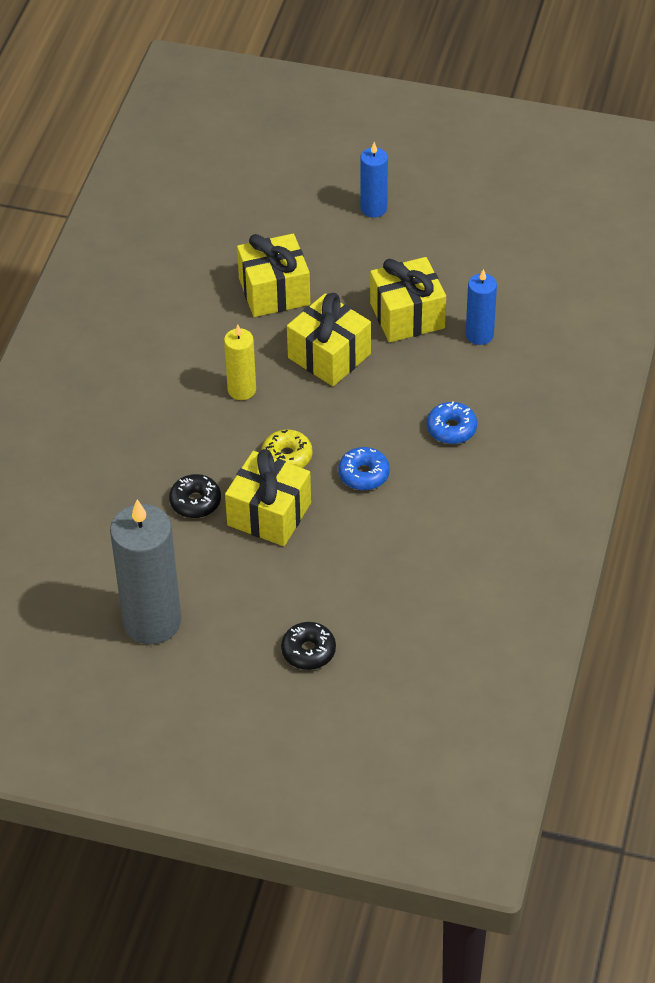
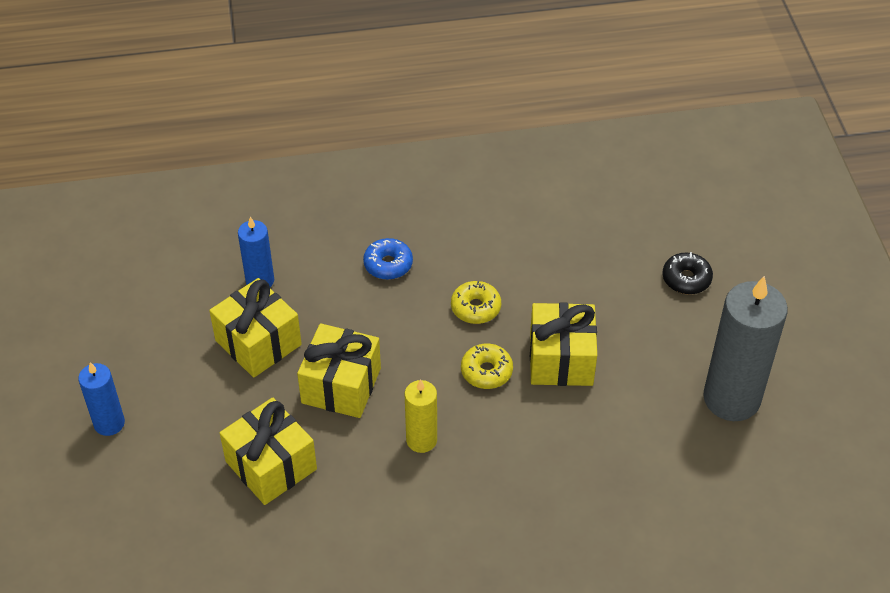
camera: 115 degrees left, 0 degrees up
black donut [169,474,221,518] -> none
blue donut [338,447,390,490] -> yellow donut [451,281,501,324]

